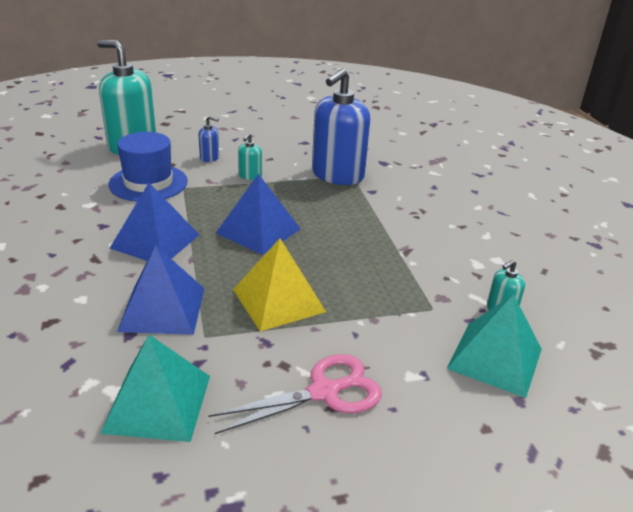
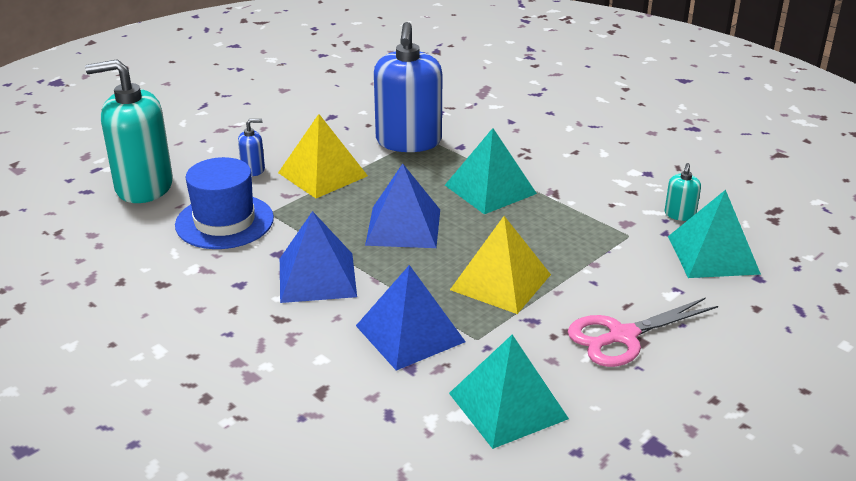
camera: 30 degrees left, 0 degrees up
pink scissors [208,354,382,434] -> pink scissors turned 150 degrees counterclockwise [568,297,718,367]
turquoise soap dispenser [238,133,262,180] -> yellow pyramid [278,114,368,198]
none -> turquoise pyramid [445,128,537,214]

